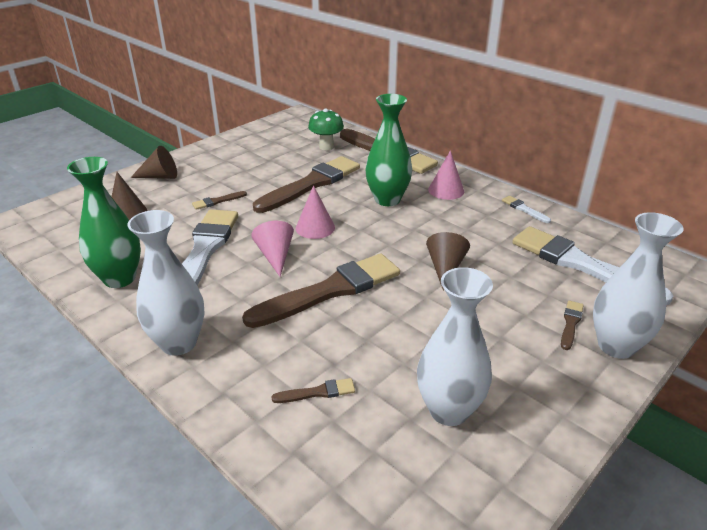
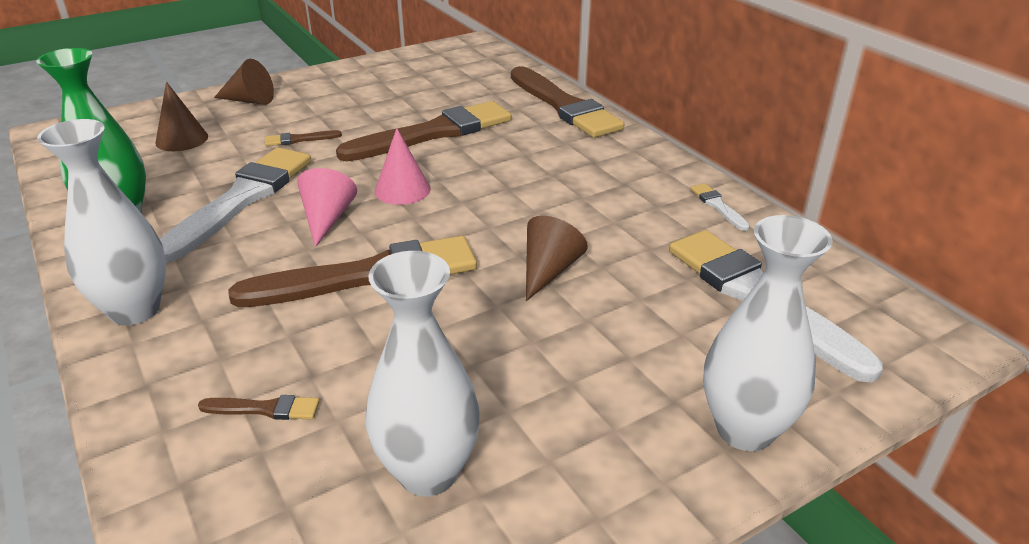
camera: 15 degrees right, 0 degrees up
green mushroom [308,109,344,150] -> none
green vase [365,94,412,206] -> none
pink cone [428,150,464,200] -> none
brown brush [561,301,584,350] -> none

